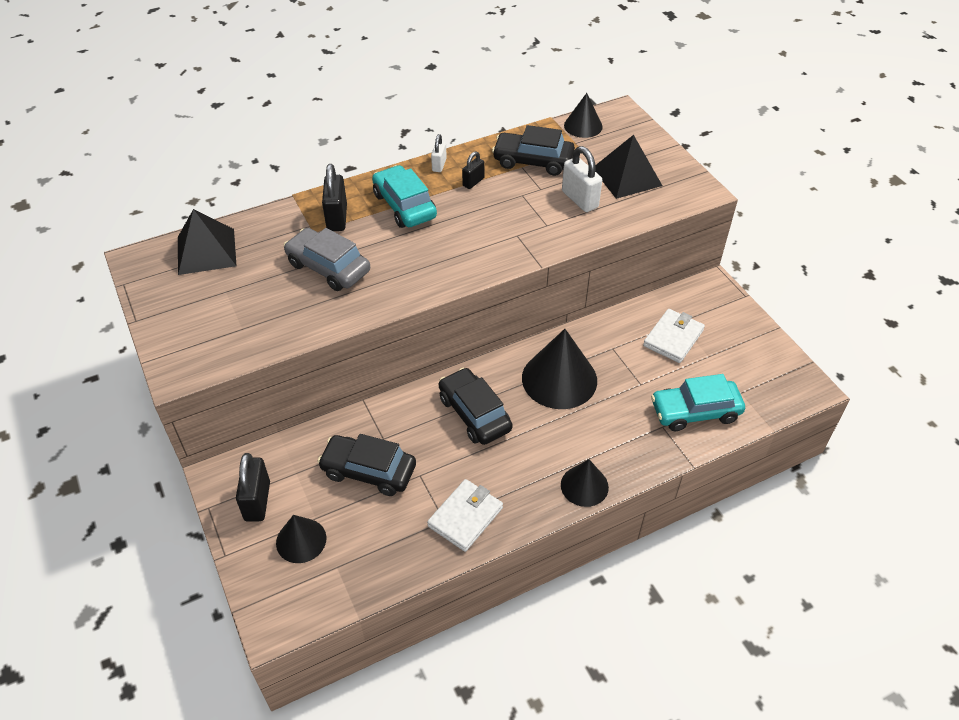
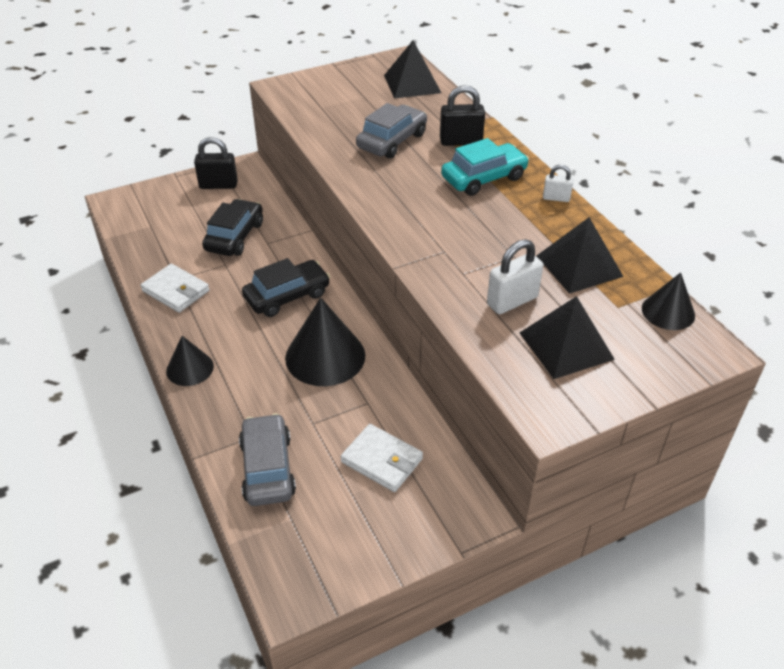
camera: 90 degrees right, 5 degrees down
black cone [276,515,327,563] -> none
black padlock [462,151,485,189] -> none
black car [492,125,575,176] -> black pyramid [537,217,624,294]
turquoise car [651,374,745,431] -> grey car [239,413,296,506]

